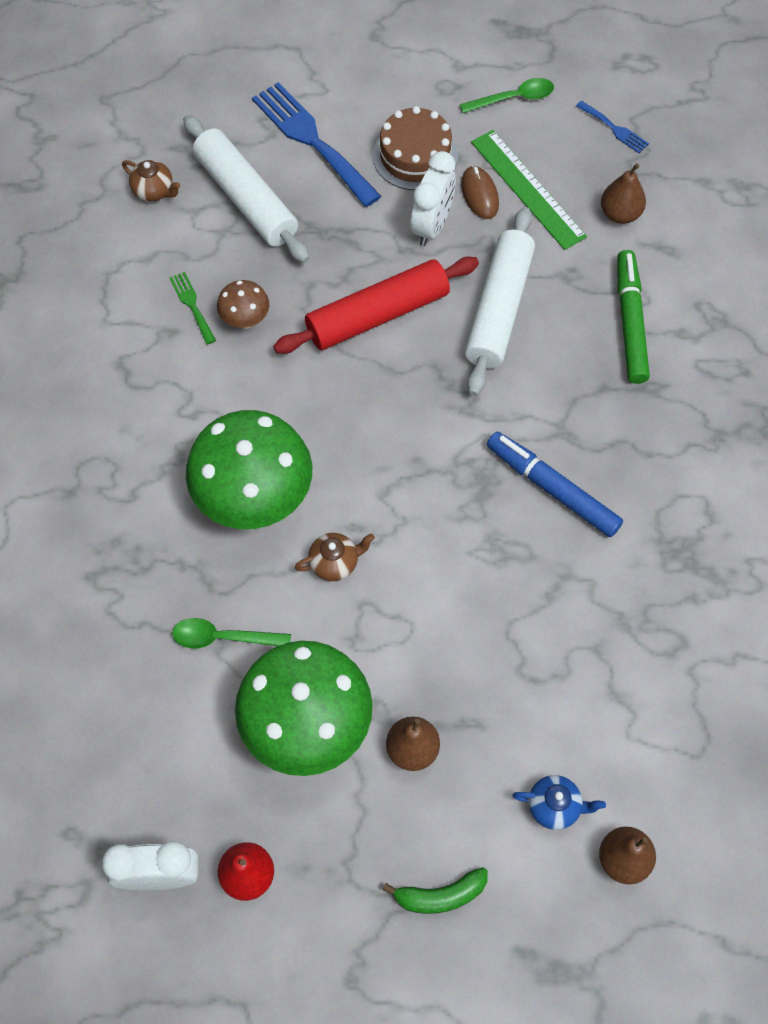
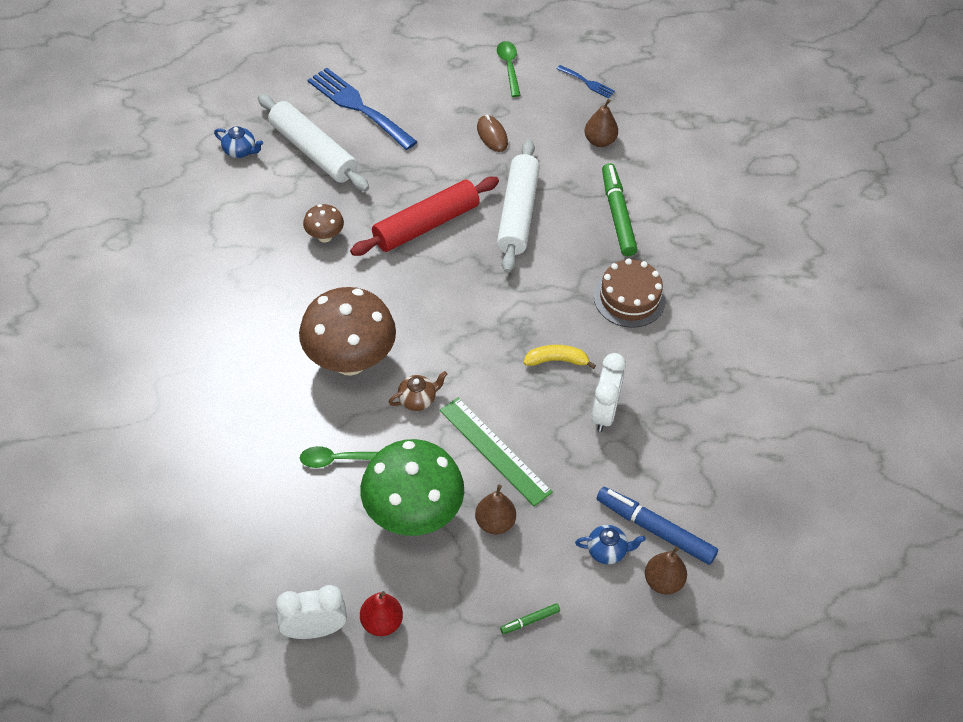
camera: 10 degrees left, 10 degrees down
brown teapot [122,160,180,201] -> blue teapot [214,127,263,158]
green fork [169,272,216,345] -> none
green mushroom [186,410,312,529] -> brown mushroom [299,287,396,376]
brown cake [373,106,458,190] -> brown cake moved to [594,258,666,328]
green banana [383,867,488,914] -> green marker [500,603,560,634]
white clock [410,151,456,246] -> white clock moved to [591,353,626,432]
green spoon [460,78,554,113] -> green spoon turned 75 degrees counterclockwise [497,41,521,97]
green ruler [471,130,587,250] -> green ruler moved to [440,397,553,506]
blue marker [487,432,623,537] -> blue marker moved to [597,487,718,565]
none -> yellow banana [524,345,596,369]

